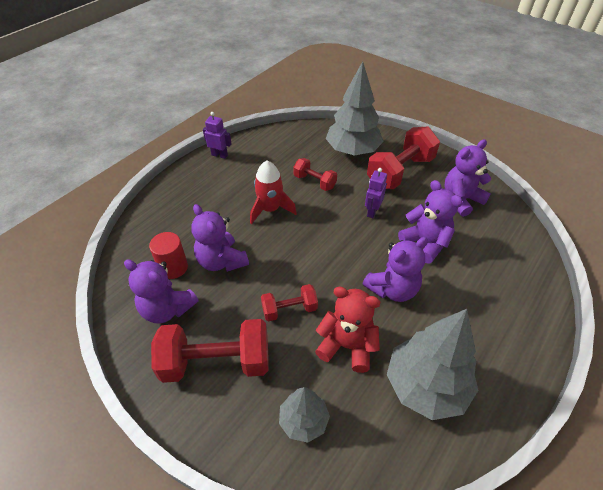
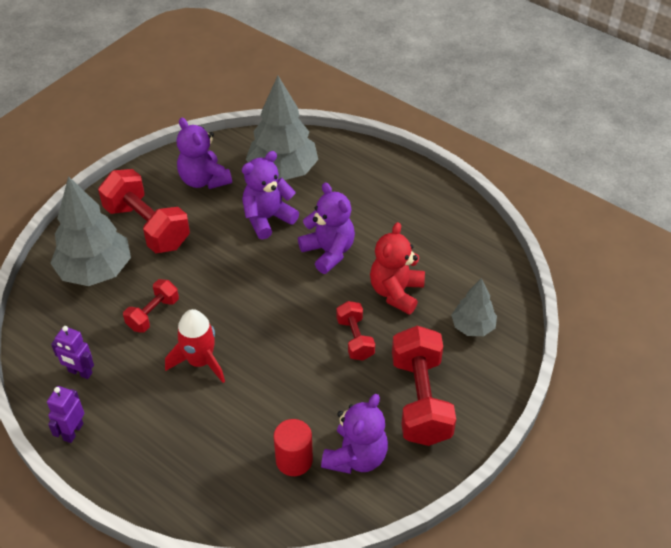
camera: 90 degrees left, 0 degrees up
purple teddy bear [191,204,249,272] -> none
purple robot [365,168,387,218] -> purple robot moved to [51,326,94,379]
grey tree [387,309,478,420] -> grey tree moved to [246,76,318,180]

